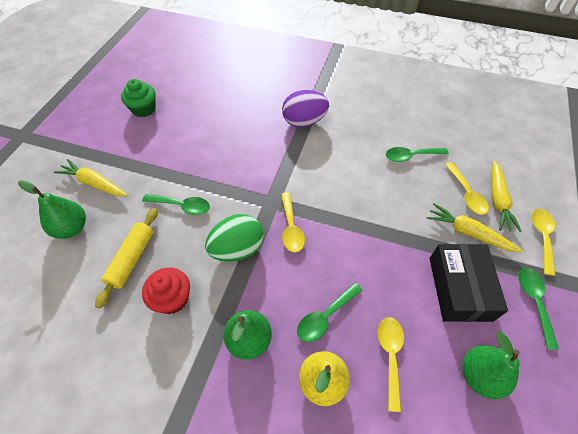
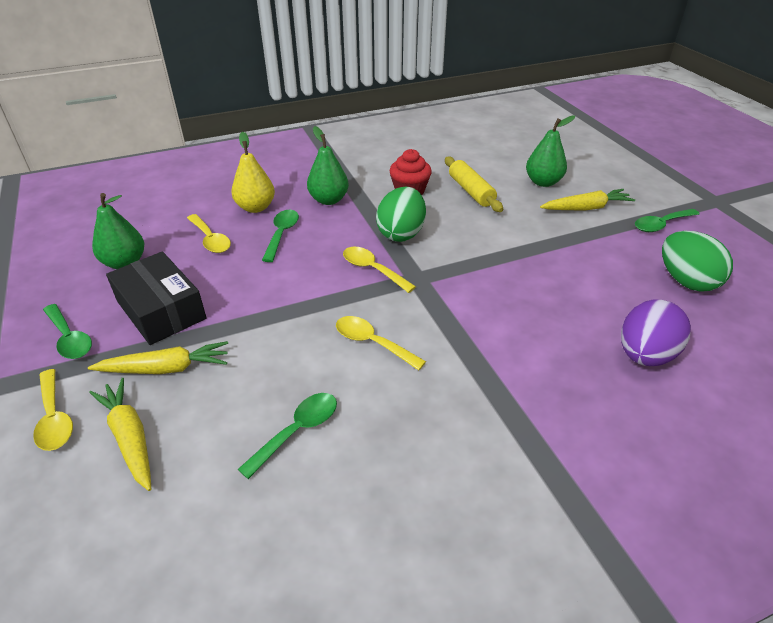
camera: 140 degrees right, 15 degrees down
green cupcake [121,79,156,117] -> green egg [662,231,733,292]
green spoon [142,194,210,215] -> green spoon moved to [635,209,700,232]
purple egg [282,90,329,127] -> purple egg moved to [621,299,691,366]
yellow spoon [445,162,489,215] -> yellow spoon moved to [336,316,426,370]

